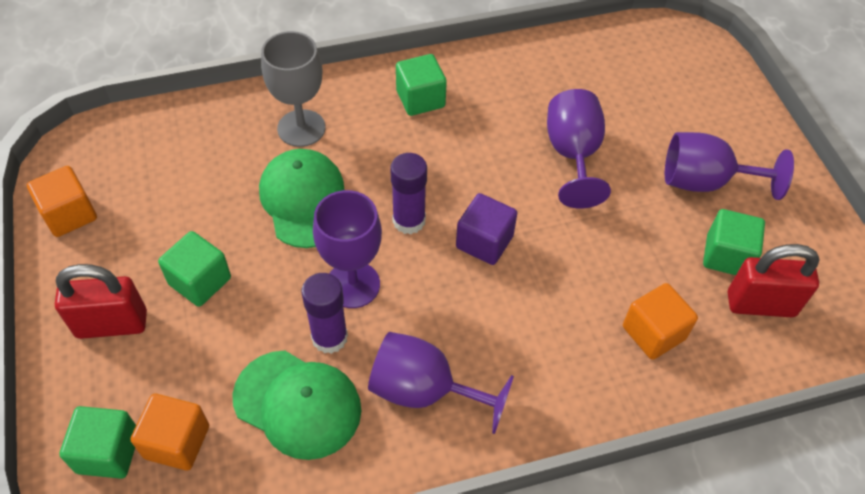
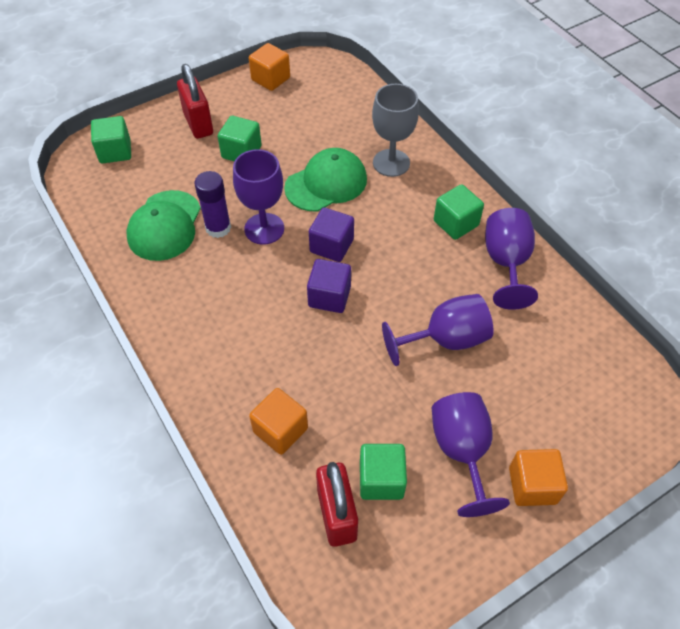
camera: 75 degrees right, 0 degrees up
orange cube [131,394,209,470] -> orange cube moved to [509,449,568,506]
purple goblet [368,332,514,434] -> purple goblet moved to [485,208,538,310]
purple glue stick [390,153,427,234] -> purple cube [309,207,354,262]

